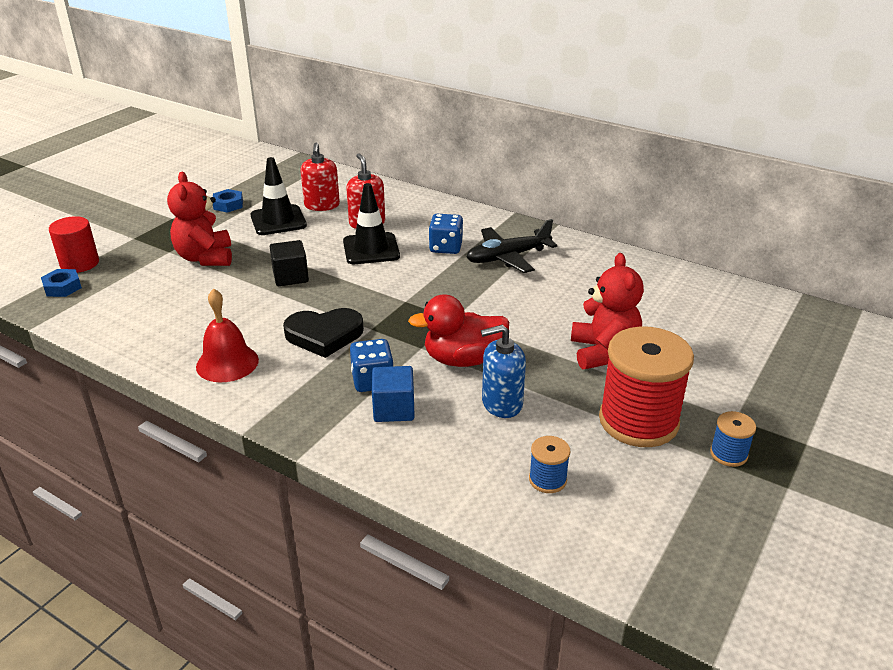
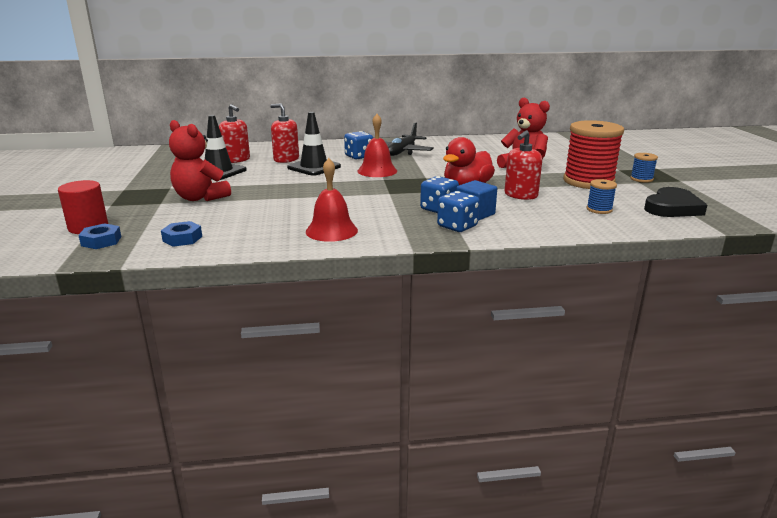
camera: 40 degrees left, 10 degrees down
blue nut [213,189,243,213] -> blue nut moved to [161,221,202,247]
black cube [270,240,309,286] -> none
black heart [283,308,364,358] -> black heart moved to [644,187,707,217]
blue soap dispenser [481,325,526,418] -> red soap dispenser [504,130,542,200]
none -> red bell [357,114,397,177]
none -> blue dice [437,191,479,232]

